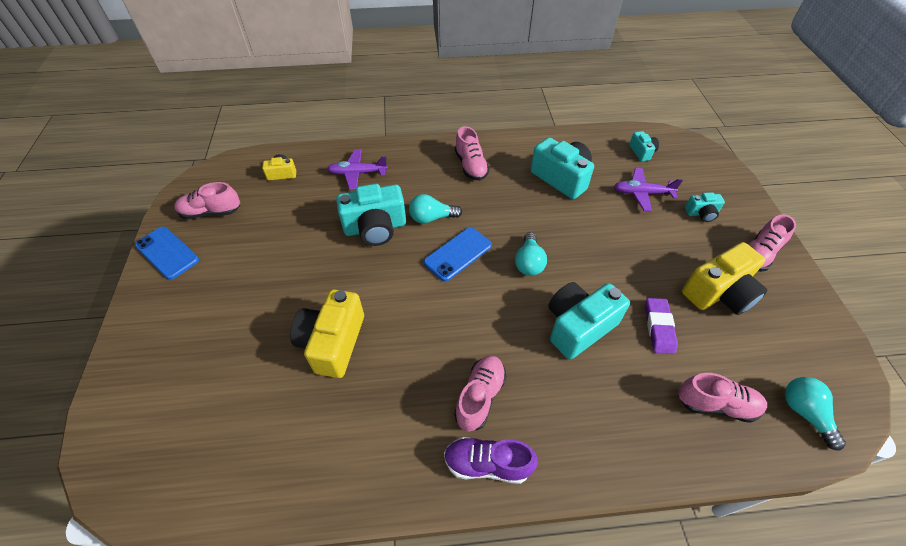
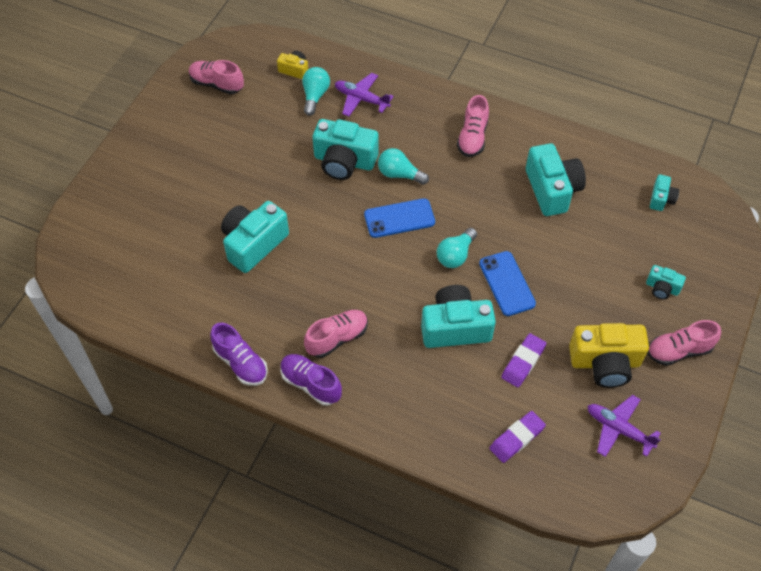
camera: 30 degrees right, 5 degrees up
blue phone [135,227,199,280] -> blue phone moved to [479,251,536,316]
yellow camera [290,289,364,378] -> turquoise camera [221,201,289,273]
purple plane [614,168,683,212] -> purple plane moved to [588,395,661,457]
pink shoe [678,373,767,423] -> purple eraser [489,411,546,463]
turquoise light bulb [785,377,846,451] -> turquoise light bulb moved to [302,67,330,116]
none -> purple shoe [210,323,268,386]

